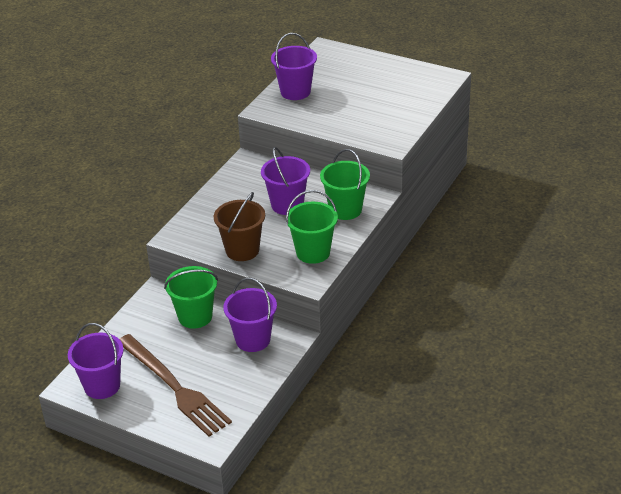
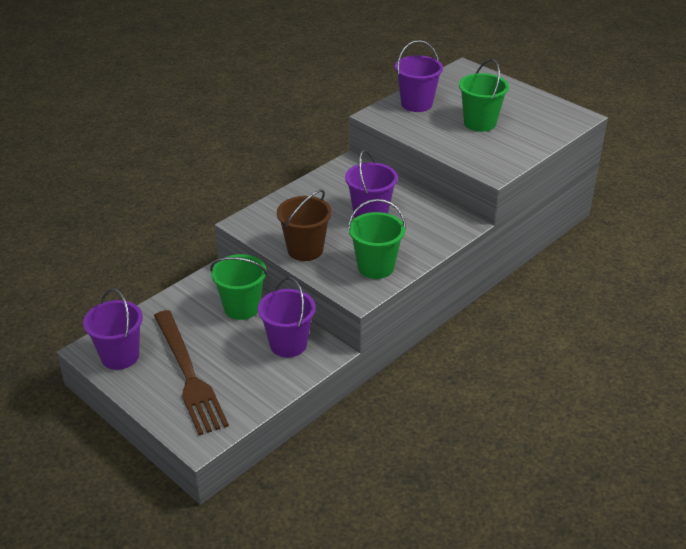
camera: 15 degrees right, 0 degrees up
green bucket [320,149,370,220] -> green bucket moved to [459,59,509,132]

